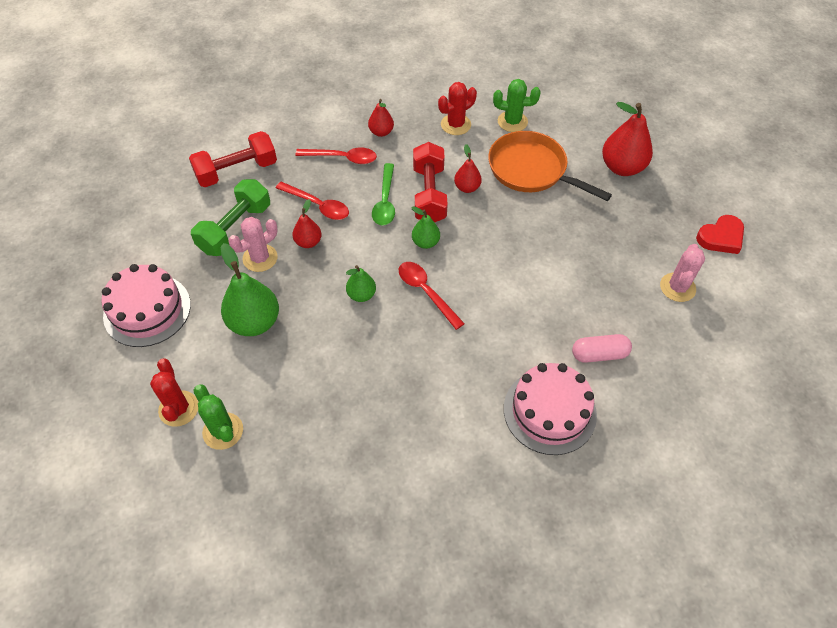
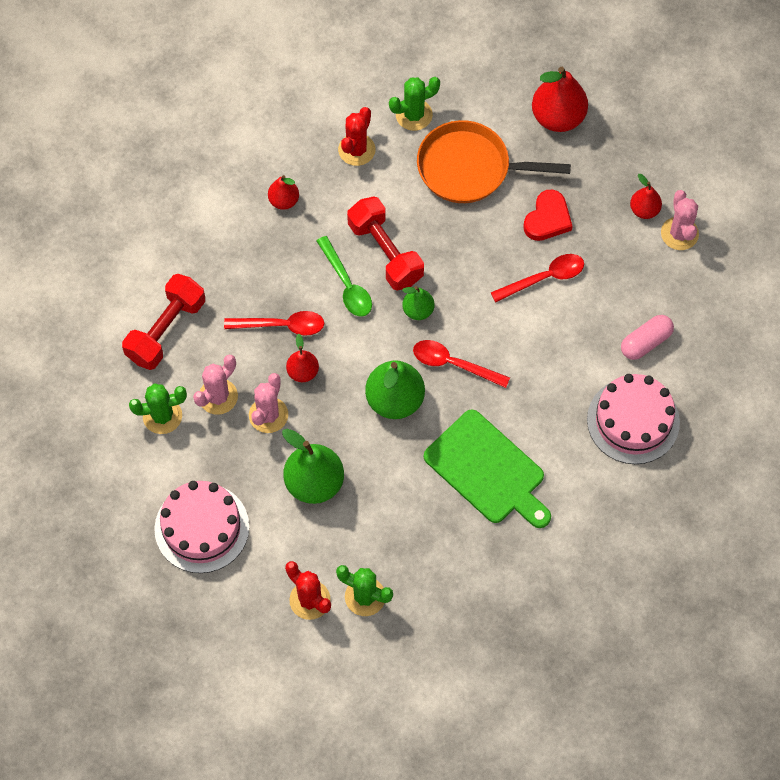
camera: 30 degrees left, 10 degrees up
green dumbbell [191,179,270,256] -> pink cactus [193,355,238,415]
red spoon [295,148,377,164] -> red spoon moved to [491,254,584,302]
green pear [346,265,376,302] -> green pear [365,360,425,419], size x1.81
red pear [454,144,482,193] -> red pear moved to [630,174,662,219]
red heart [696,215,744,254] -> red heart moved to [523,190,573,241]
none -> green cactus [129,383,187,434]
none -> green cutting board [424,409,551,528]

